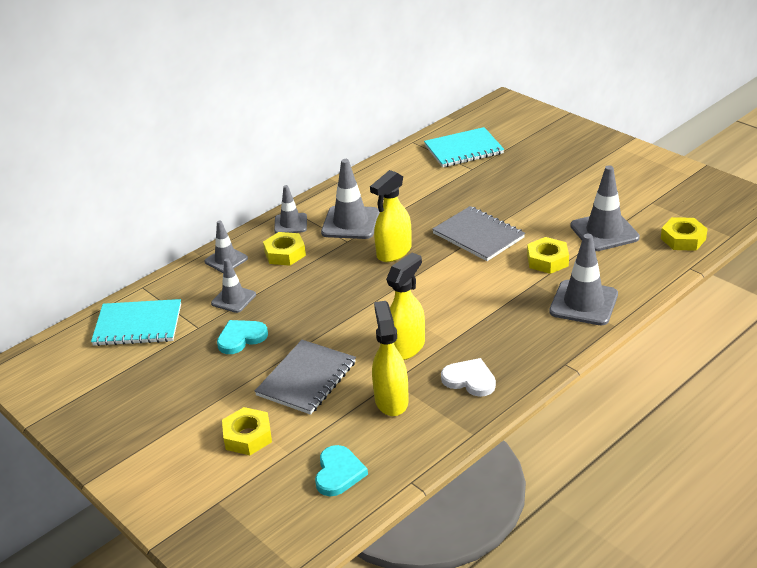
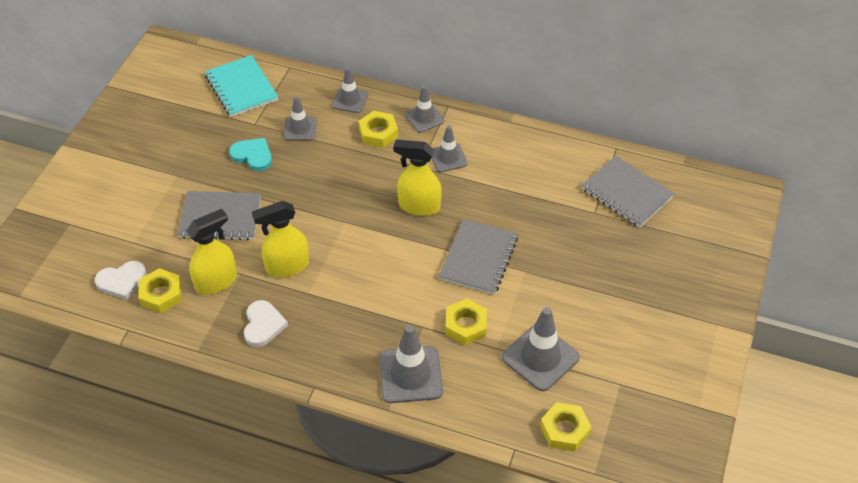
camera: 60 degrees right, 15 degrees up
yellow nut [222,407,272,455] -> yellow nut moved to [138,268,182,313]
turquoise heart [315,445,368,496] -> white heart [95,261,146,300]
grey traffic cone [321,159,380,239] -> grey traffic cone [432,125,468,172], size x0.62
yellow spray bottle [386,253,425,360] -> yellow spray bottle turned 150 degrees clockwise [252,201,309,277]
turquoise notebook [424,127,504,167] -> grey notebook [581,156,675,227]

